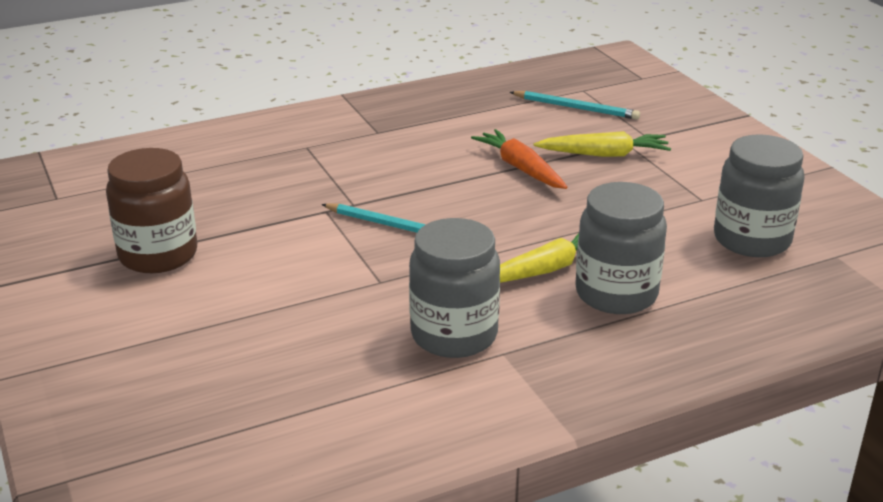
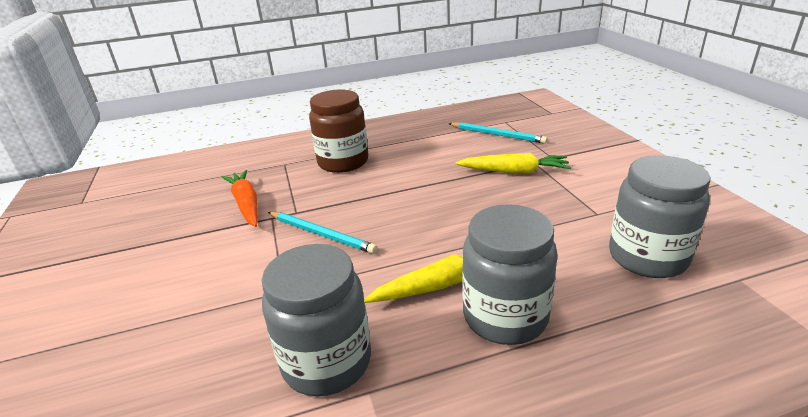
camera: 10 degrees right, 0 degrees up
brown jar [106,148,197,273] -> brown jar moved to [309,89,368,173]
orange carrot [471,129,568,189] -> orange carrot moved to [222,170,258,227]

